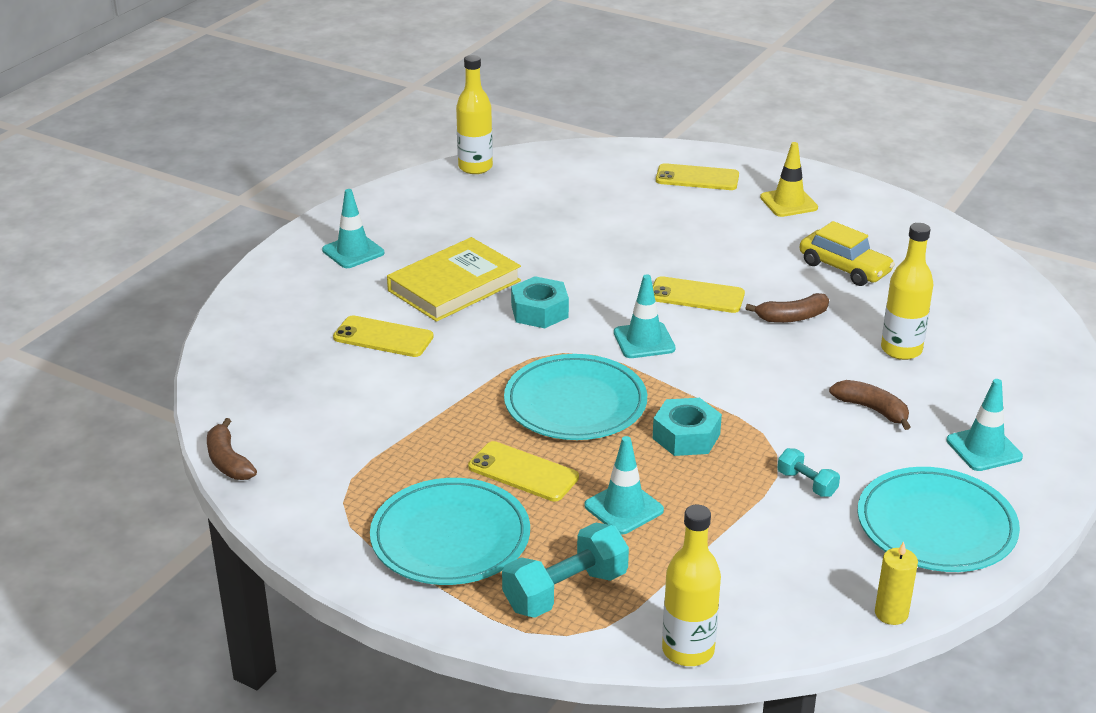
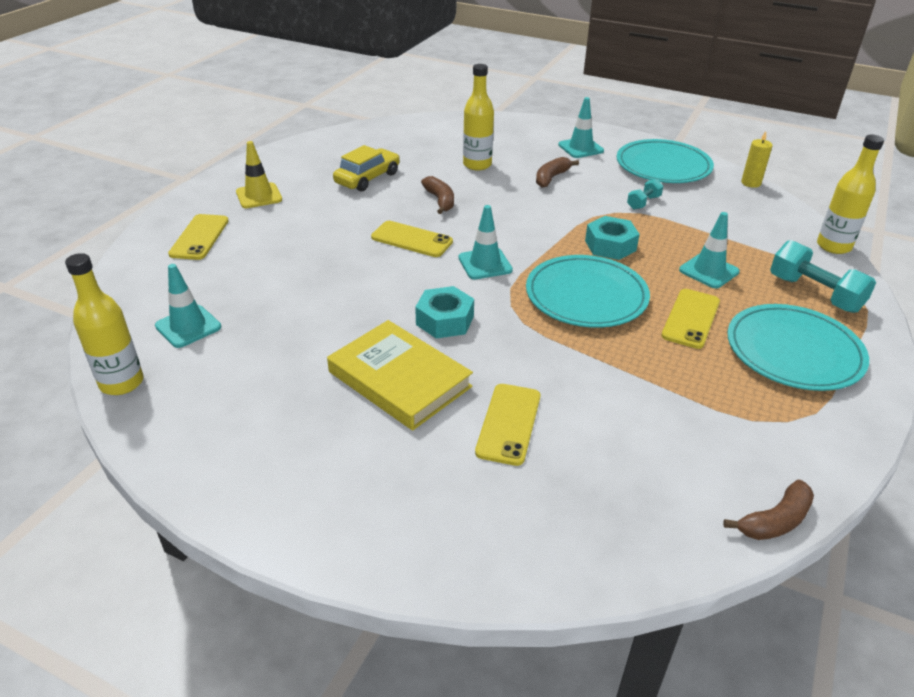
camera: 95 degrees left, 5 degrees up
turquoise traffic cone [322,189,384,268] -> turquoise traffic cone moved to [155,264,221,348]
yellow phone [653,276,745,313] -> yellow phone turned 75 degrees counterclockwise [371,221,453,257]

